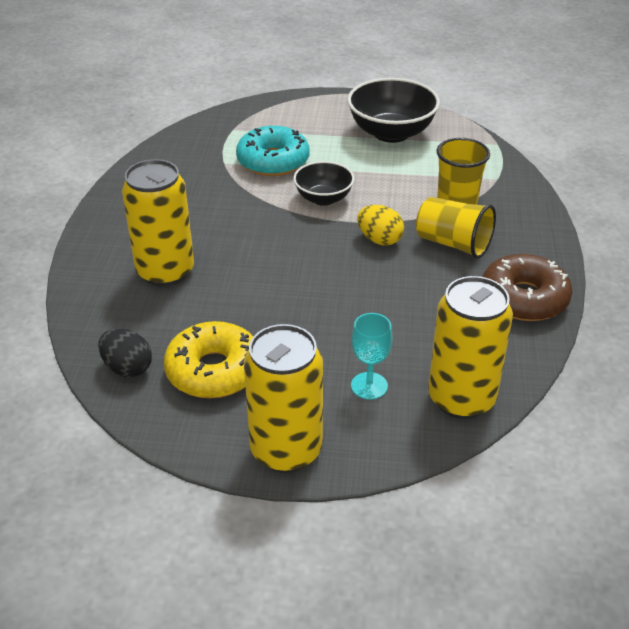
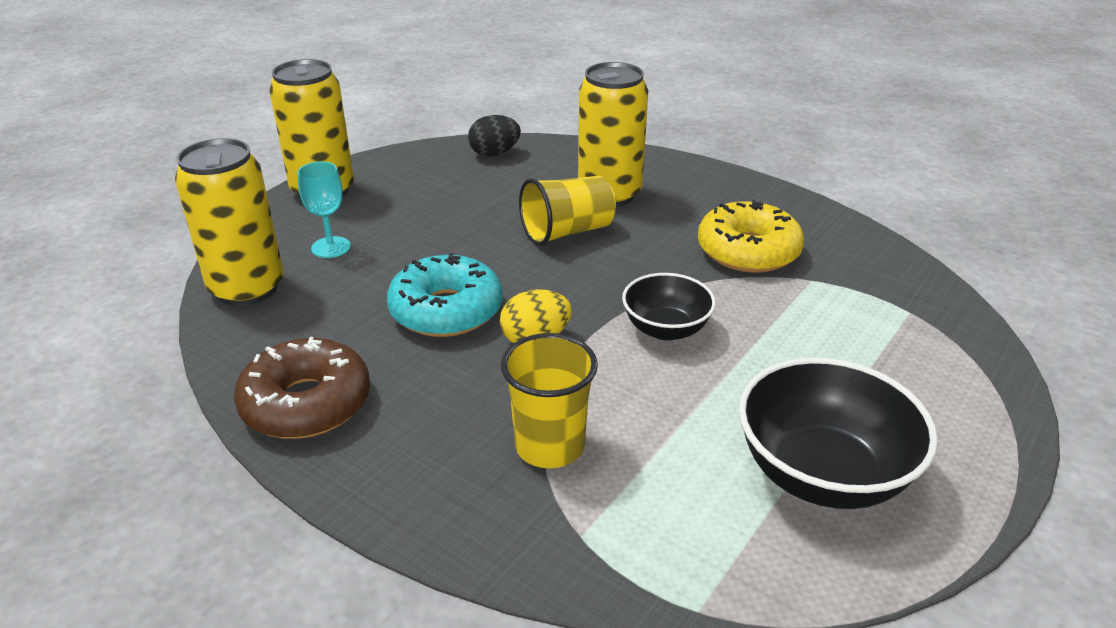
camera: 120 degrees right, 5 degrees down
yellow donut [164,321,253,398] -> yellow donut moved to [698,200,804,273]
turquoise donut [236,126,310,176] -> turquoise donut moved to [387,253,503,337]
yellow cup [416,197,496,259] -> yellow cup moved to [519,176,616,246]

